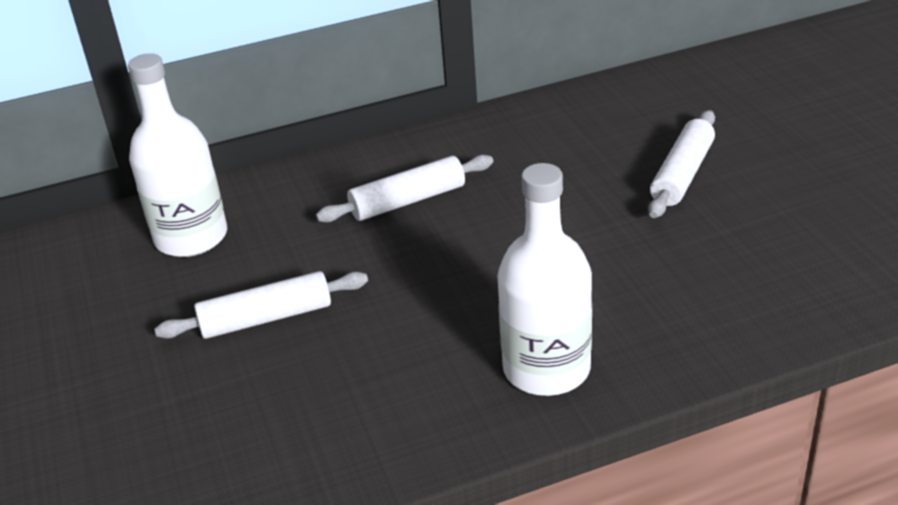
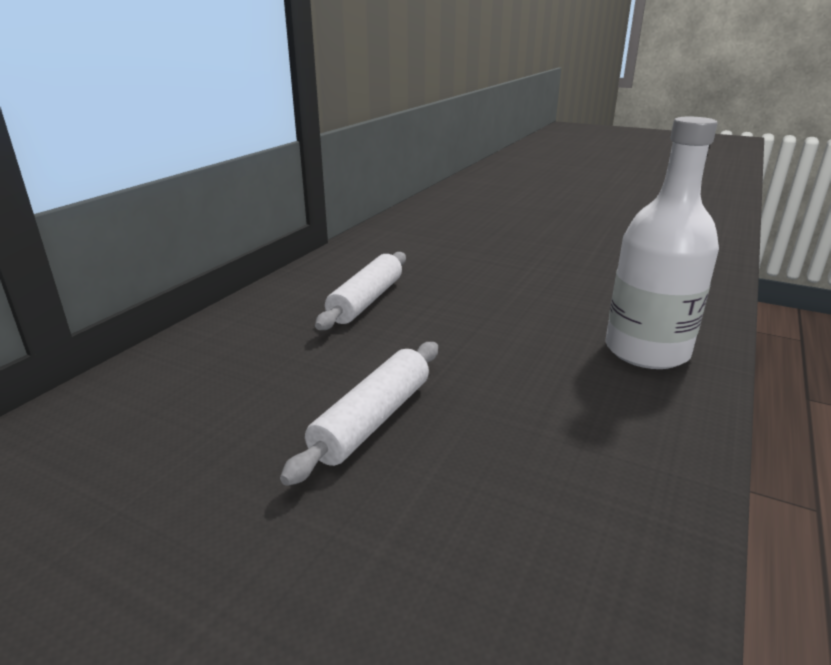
camera: 45 degrees left, 10 degrees down
white bottle [128,53,227,257] -> none
white rolling pin [648,110,715,218] -> none

